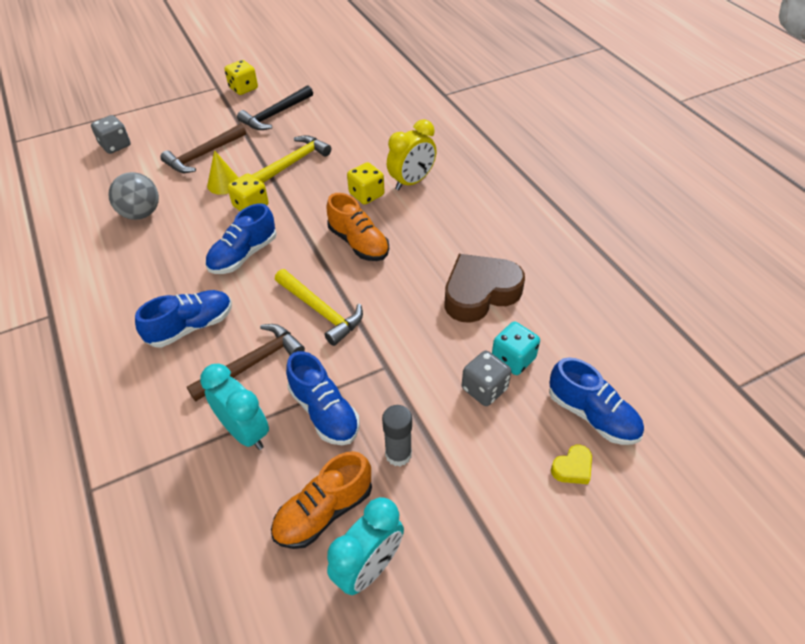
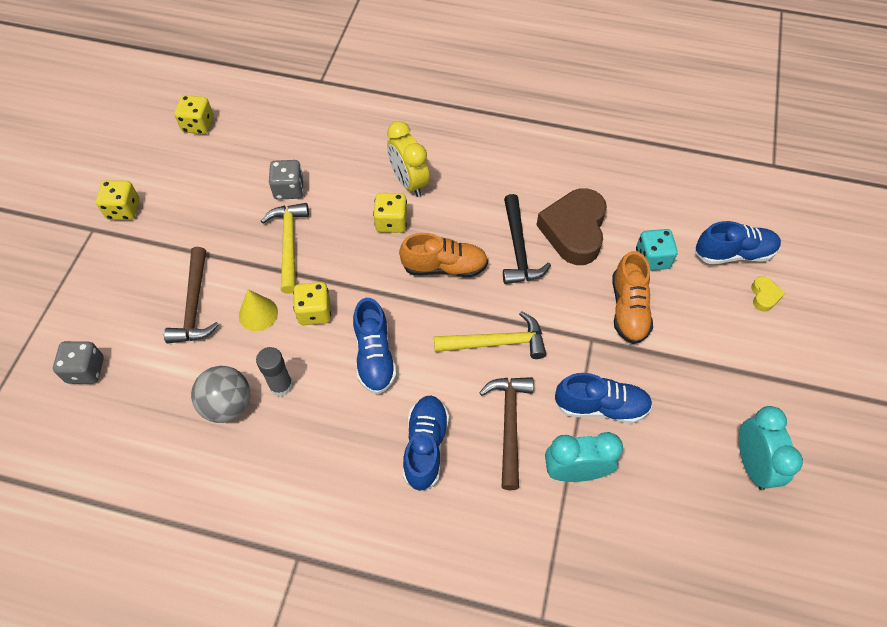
camera: 50 degrees left, 10 degrees up
black hammer [237,85,313,130] -> black hammer moved to [503,194,551,284]
orange shoe [271,451,372,549] -> orange shoe moved to [612,251,653,344]
grey glue stick [382,405,412,466] -> grey glue stick moved to [256,347,293,397]
yellow clock [387,119,437,190] -> yellow clock turned 150 degrees clockwise [387,121,429,197]
grey dice [462,351,511,406] -> grey dice moved to [269,160,304,200]
none -> yellow dice [174,95,213,134]

